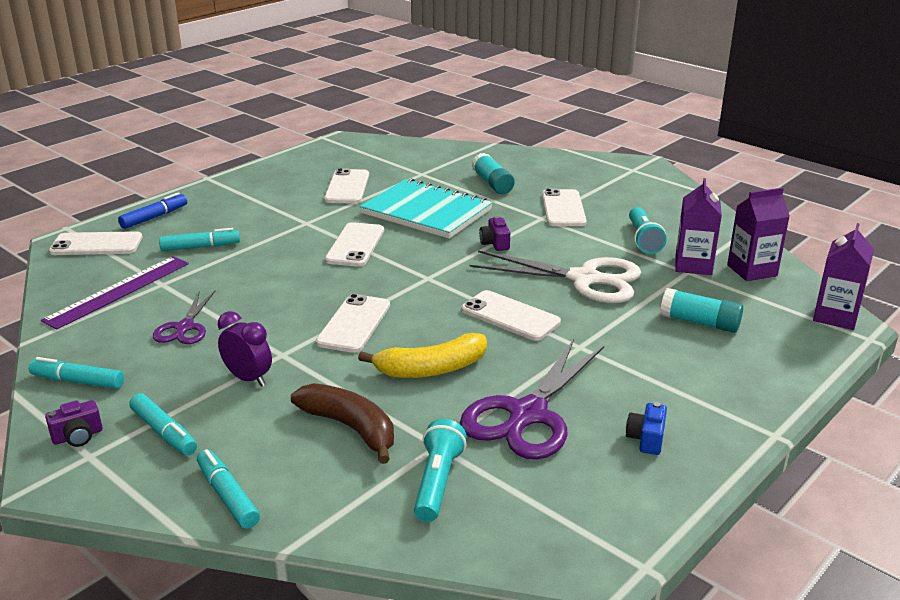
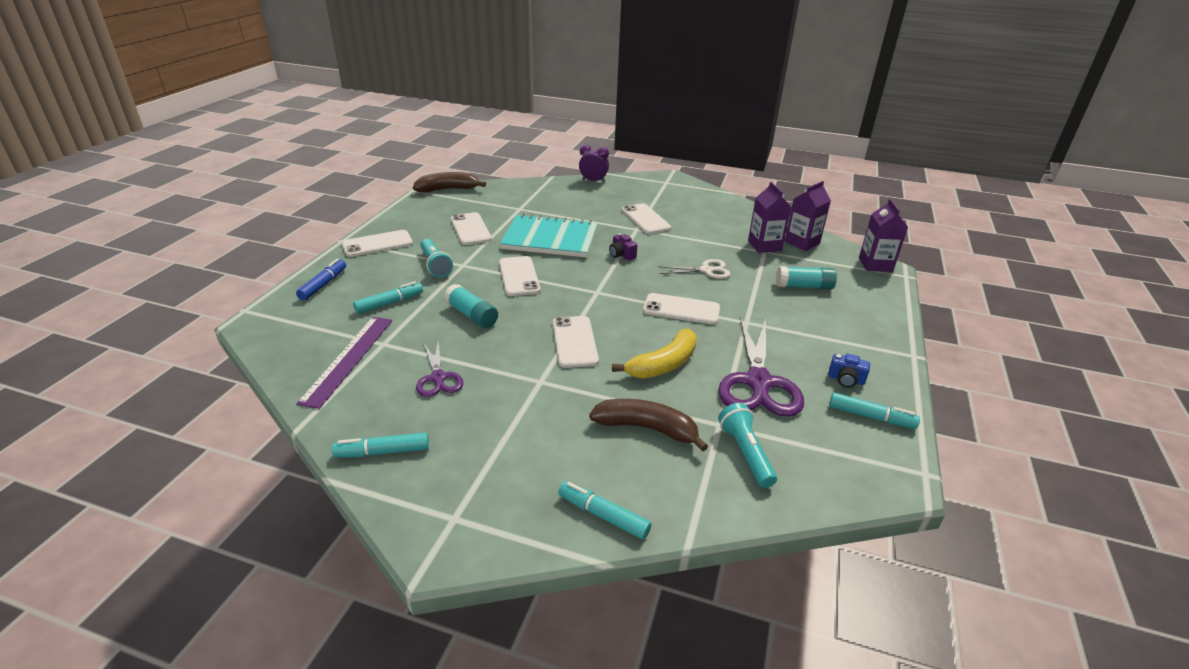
camera: 25 degrees left, 5 degrees up
purple camera [45,400,103,447] -> none
white phone [49,231,142,255] -> white phone moved to [342,230,413,257]
turquoise marker [129,393,197,456] -> turquoise marker moved to [829,392,920,429]
purple clock [218,311,272,387] -> purple clock moved to [579,145,609,183]
white scissors [470,250,641,303] -> white scissors [658,259,730,279], size x0.55
turquoise glue stick [472,153,515,194] -> turquoise glue stick moved to [444,284,498,328]
blue camera [626,402,667,455] -> blue camera turned 60 degrees counterclockwise [828,354,870,388]
turquoise flashlight [629,207,667,254] -> turquoise flashlight moved to [420,239,453,278]
none -> brown banana [413,172,486,193]

